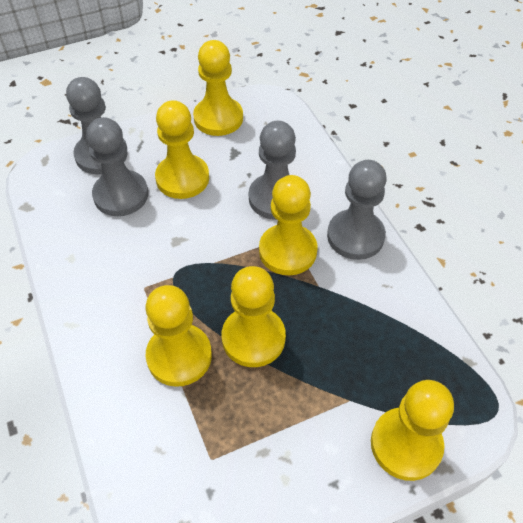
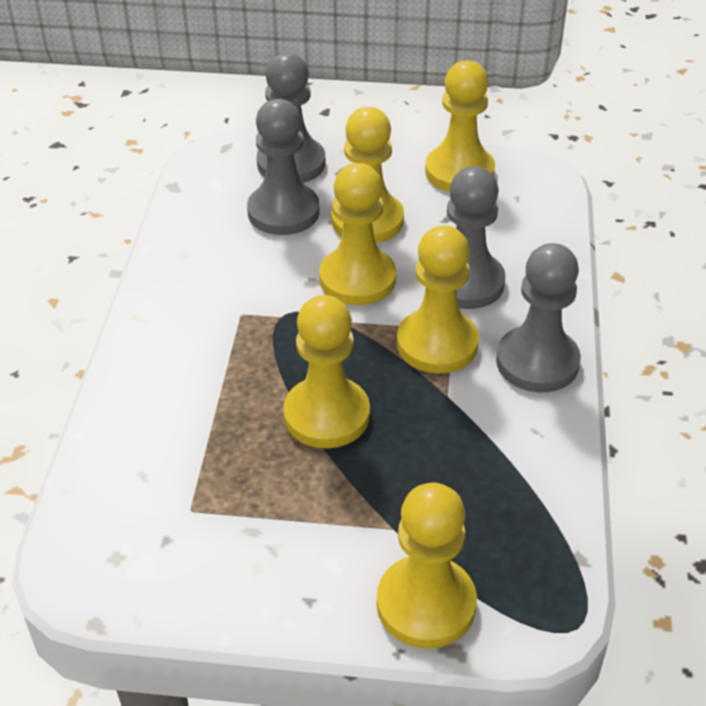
camera: 30 degrees right, 10 degrees down
yellow pawn [145,285,212,387] -> yellow pawn moved to [319,163,396,305]

